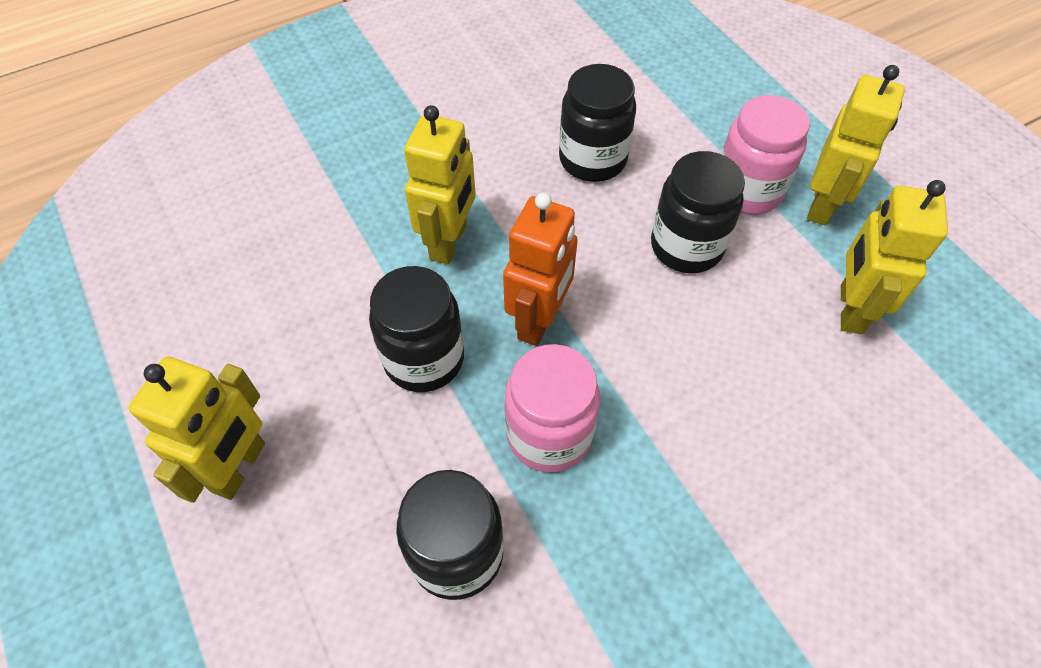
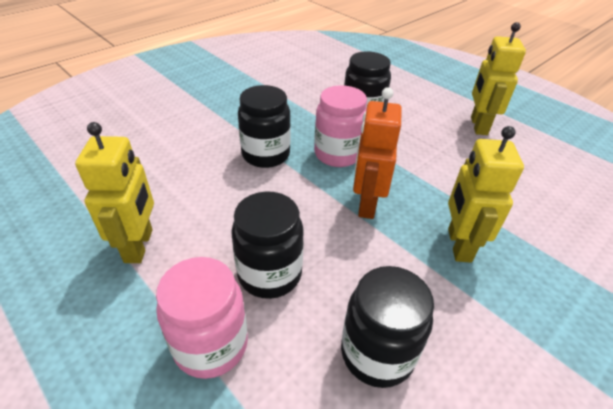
camera: 165 degrees right, 15 degrees down
black jar [369,266,464,392] -> black jar moved to [238,85,291,168]
yellow robot [807,65,905,226] -> none

